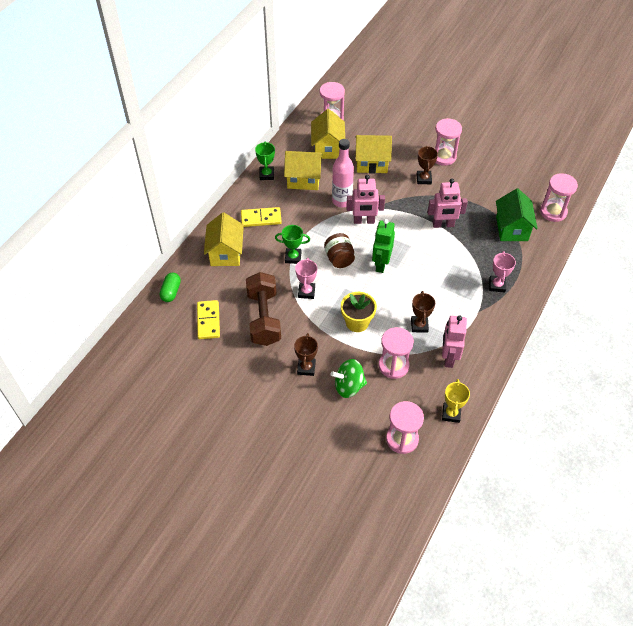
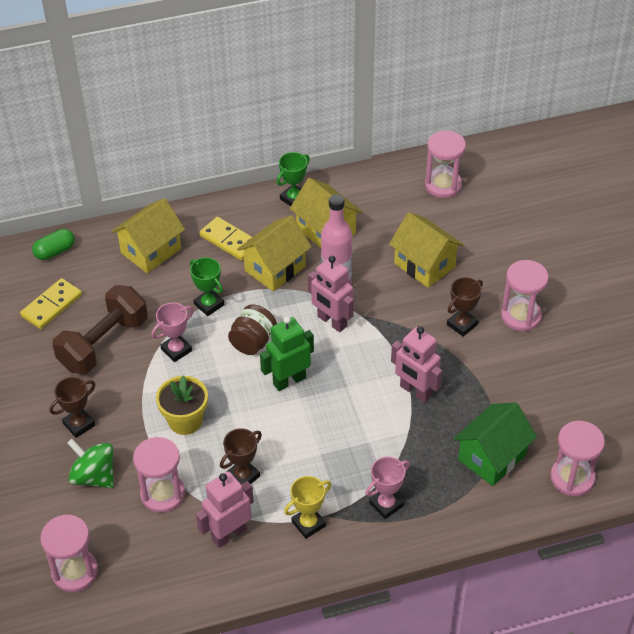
camera: 45 degrees right, 5 degrees down
yellow house [311,109,345,159] -> yellow house moved to [237,215,312,291]
yellow trophy [442,379,470,423] -> yellow trophy moved to [284,476,331,539]

